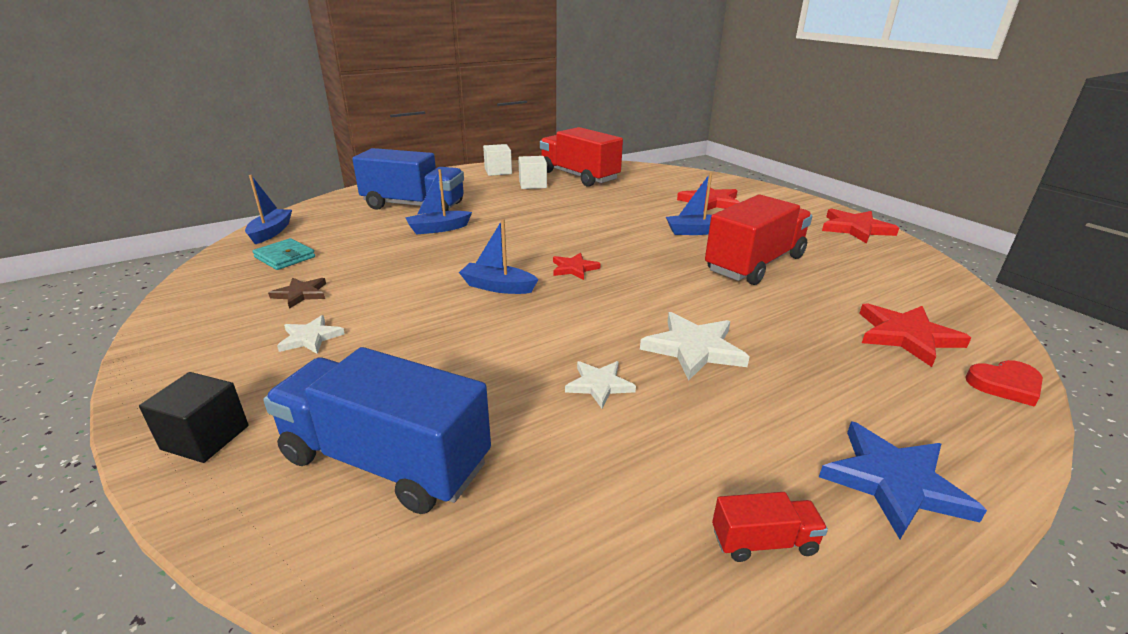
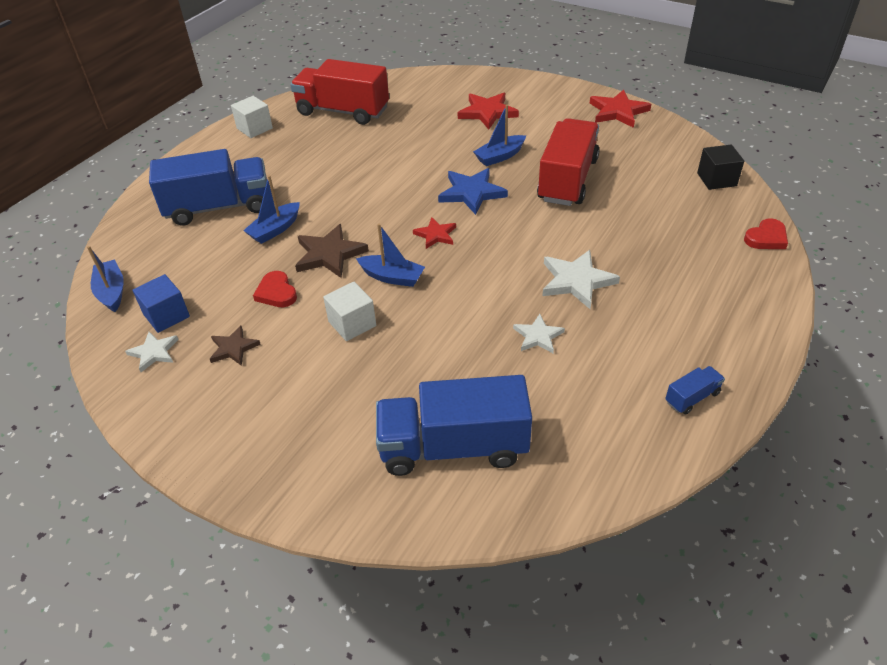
camera: 25 degrees left, 15 degrees up
black cube [139,372,249,463] -> black cube moved to [697,145,744,190]
turquoise wallet [252,238,315,270] -> blue cube [133,274,190,333]
white star [277,315,345,354] -> white star moved to [125,332,179,372]
blue boat [459,219,539,294] -> blue boat turned 150 degrees counterclockwise [356,224,425,287]
white cube [518,156,547,189] -> white cube moved to [323,282,376,341]
red truck [712,492,828,562] -> blue truck [665,366,725,415]
blue star [819,421,987,539] -> blue star moved to [438,168,508,215]
red star [859,303,971,367] -> none
none -> red heart [253,271,297,307]
none -> brown star [295,224,369,278]

